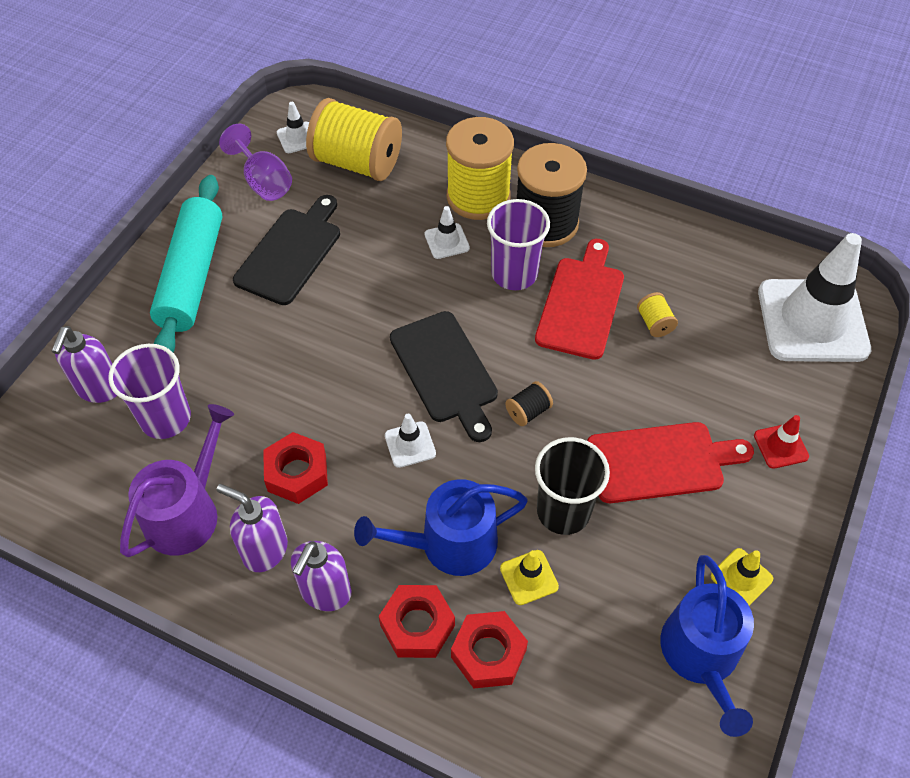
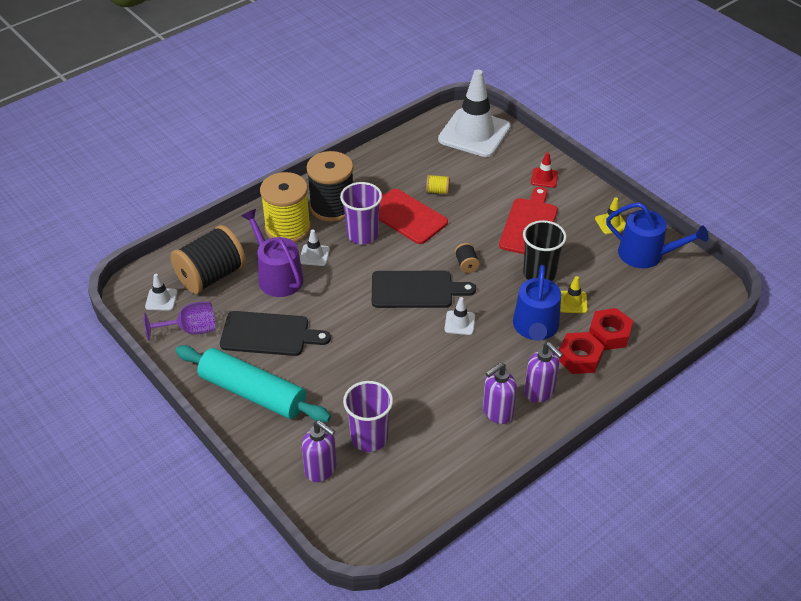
camera: 65 degrees left, 10 degrees down
purple watering can [120,404,234,557] -> purple watering can moved to [242,209,303,297]
black cutting board [233,195,340,305] -> black cutting board turned 135 degrees clockwise [220,311,331,356]
red nut [263,432,328,504] -> none
yellow spool [306,98,402,181] -> black spool [171,225,246,294]

